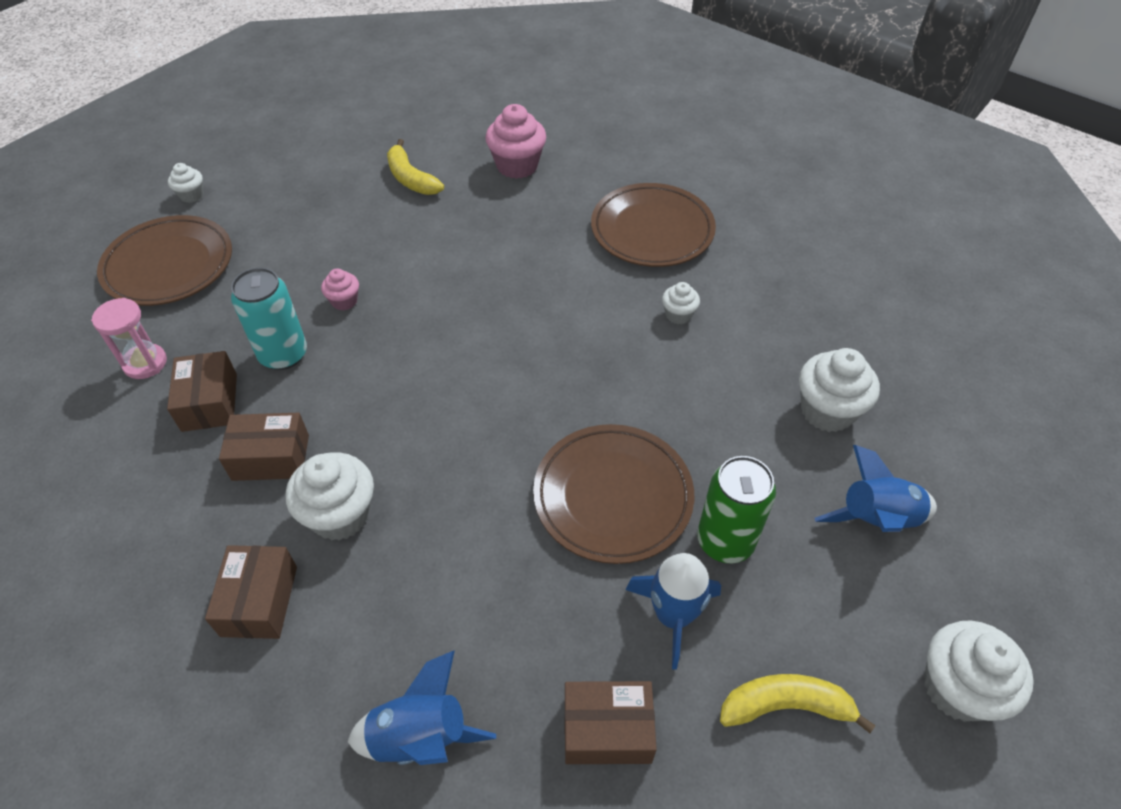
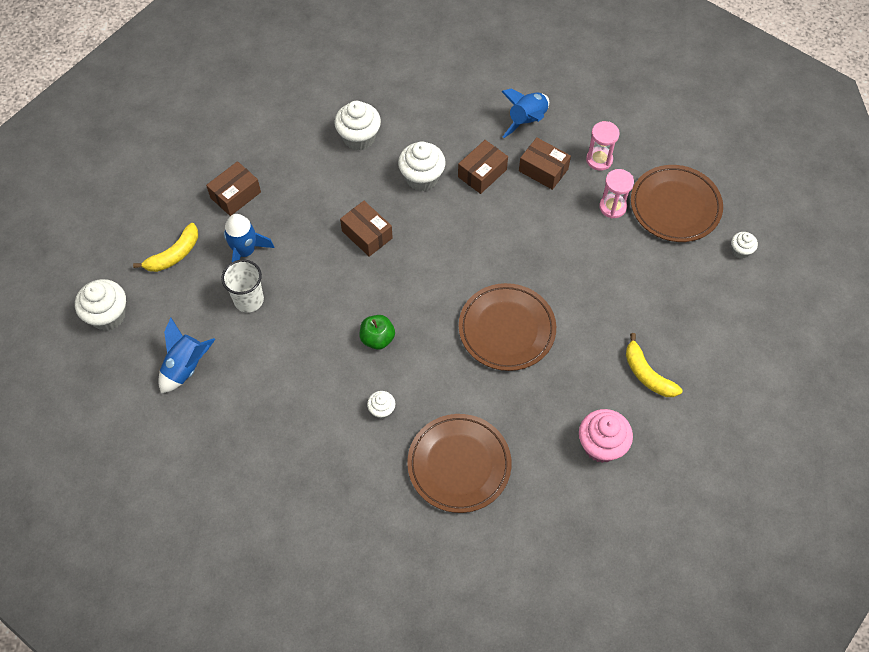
camera: 135 degrees right, 10 degrees up
brown box [205,545,297,639] -> brown box moved to [340,201,393,257]
turquoise can [231,267,307,370] -> none
pink cupcake [321,268,359,311] -> none
blue rocket [348,650,496,765] -> blue rocket moved to [501,89,549,138]
yellow banana [387,139,444,195] -> yellow banana turned 135 degrees counterclockwise [626,333,682,397]
brown plate [533,424,694,564] -> brown plate moved to [459,283,556,371]
green can [697,456,776,563] -> white cup [221,260,264,313]
white cupcake [799,348,880,432] -> white cupcake moved to [334,101,381,151]
none -> green apple [360,315,395,350]
none -> pink hourglass [599,169,634,218]

